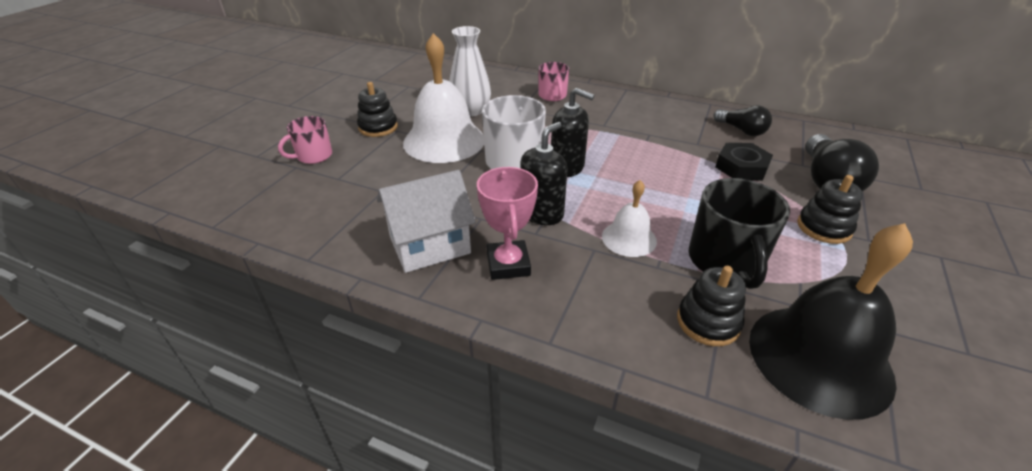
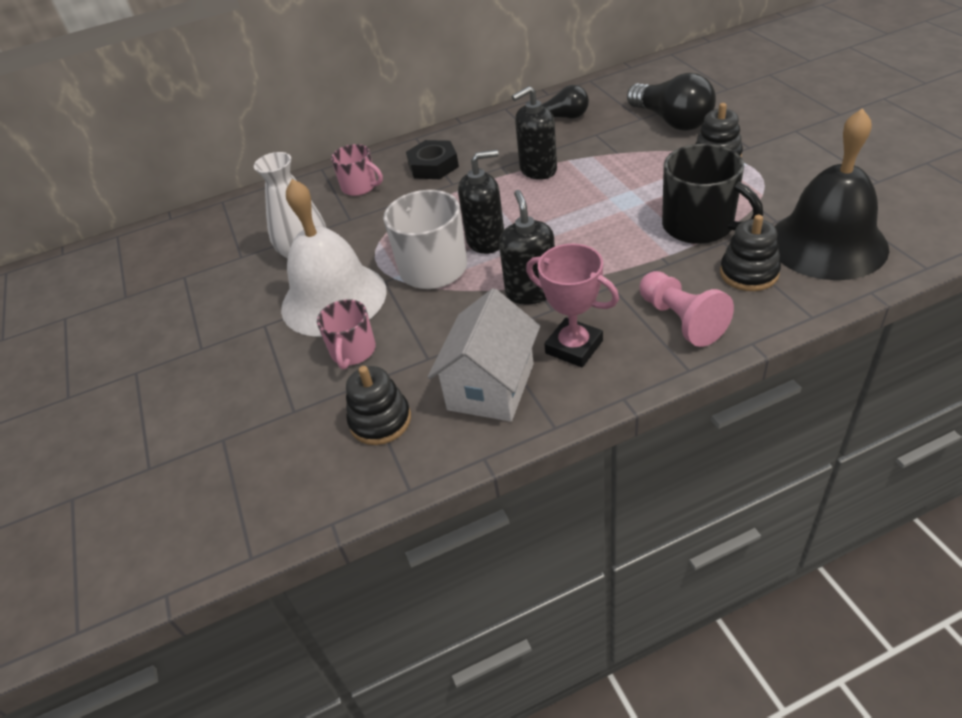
camera: 40 degrees left, 5 degrees up
pink mug [278,116,332,164] -> pink mug moved to [317,299,376,369]
black stacking toy [357,82,398,137] -> black stacking toy moved to [346,366,411,445]
white bell [602,180,657,257] -> none
black nut [715,143,773,181] -> black nut moved to [406,140,459,179]
none -> black soap dispenser [512,86,557,180]
none -> pink pawn [640,271,734,347]

